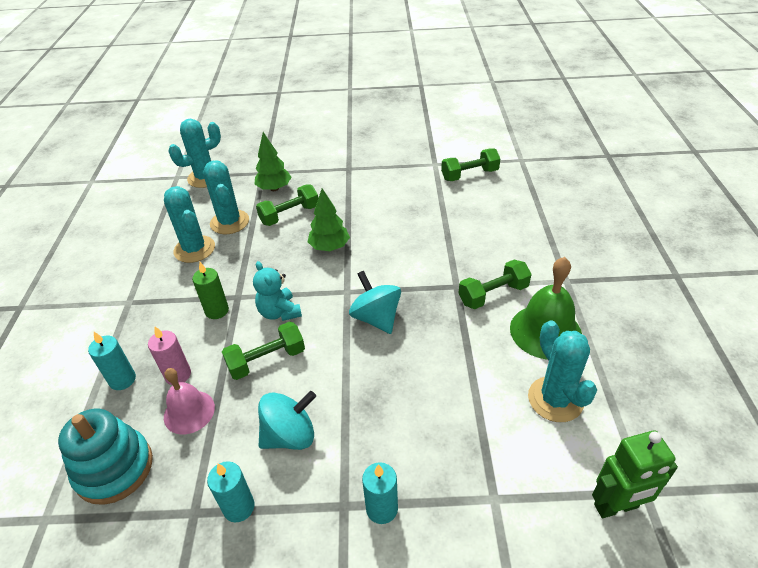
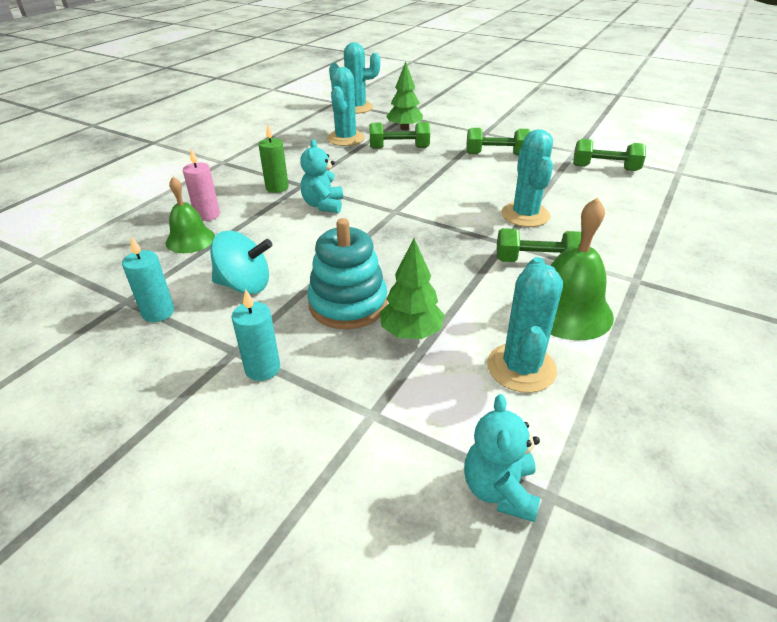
camera: 30 degrees right, 5 degrees down
turquoise stacking toy [58,409,153,505] -> turquoise stacking toy moved to [307,218,387,329]
turquoise candle [88,332,136,390] -> none
turquoise cactus [164,186,215,263] -> turquoise cactus moved to [501,129,553,227]
pink bell [164,368,215,434] -> green bell [166,177,215,253]
green dumbbell [222,321,305,380] -> green dumbbell moved to [467,128,531,155]
green tree [308,188,350,251] -> green tree moved to [380,238,445,339]
turquoise spinning top [349,271,401,334] -> none
green robot [592,430,678,518] -> turquoise teddy bear [464,394,540,522]

